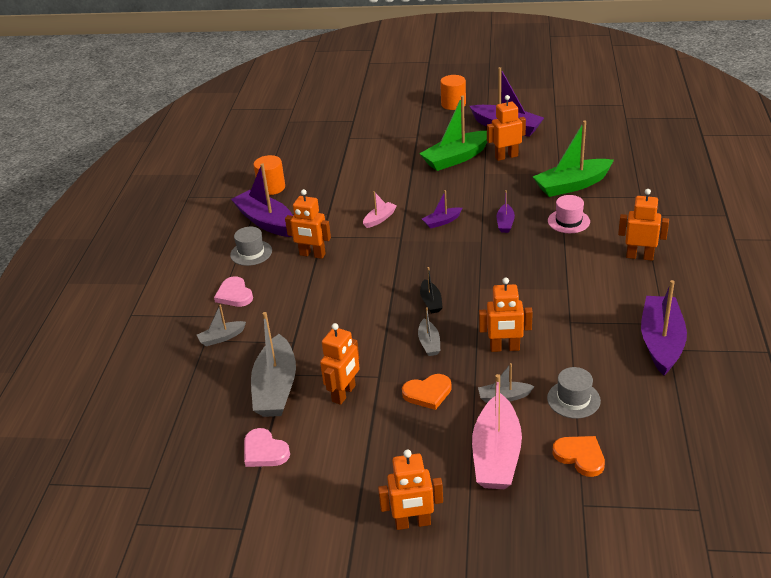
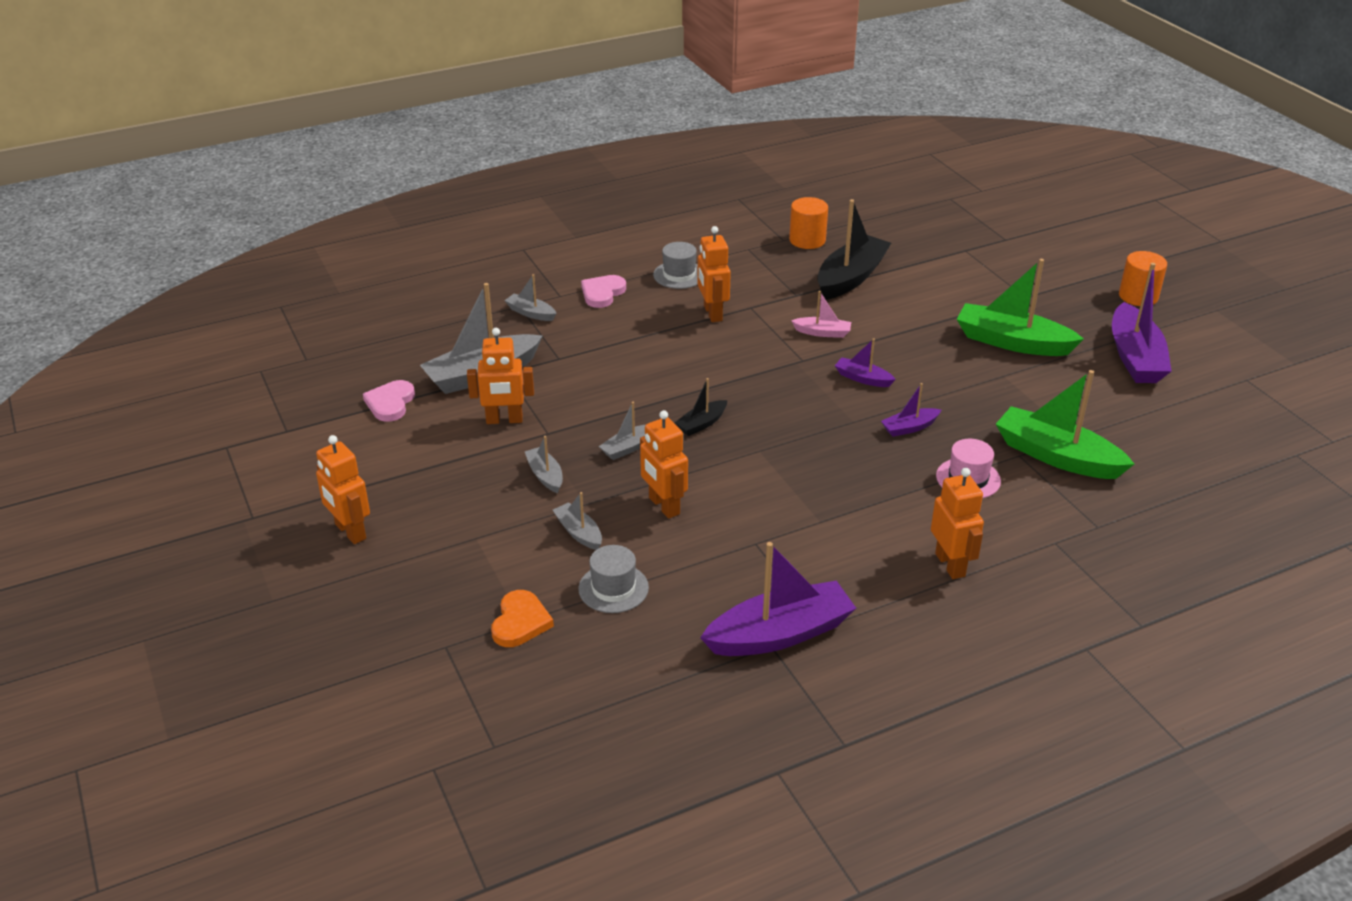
camera: 55 degrees right, 0 degrees up
purple boat [231,163,293,237] -> none
orange heart [402,374,452,410] -> grey boat [525,436,563,493]
pink boat [472,374,522,489] -> none
orange robot [487,95,526,161] -> none
none -> black boat [817,199,891,300]

